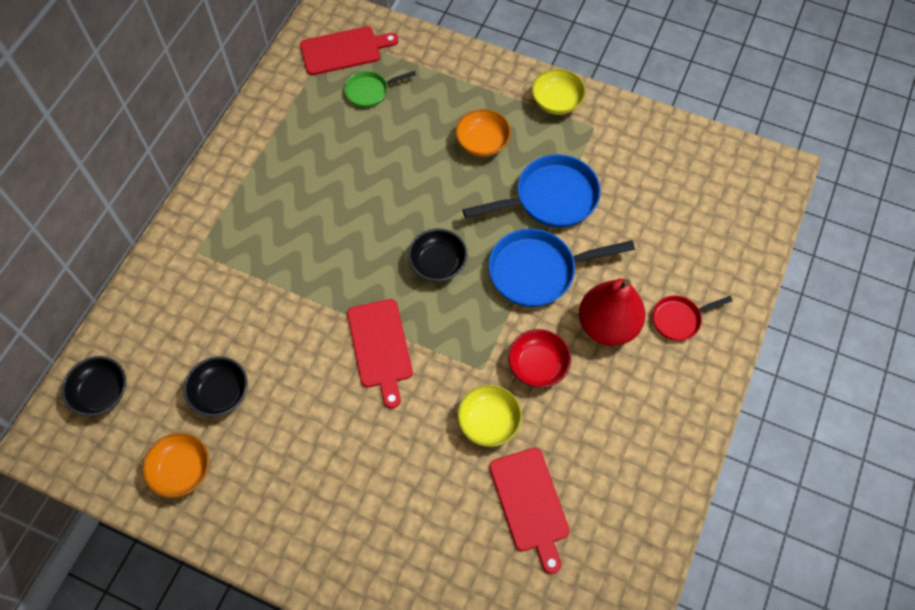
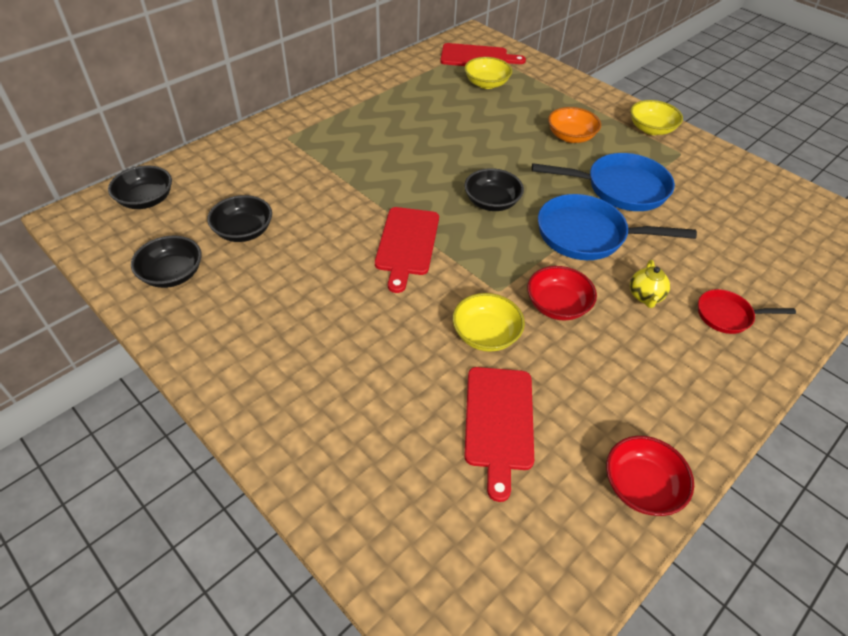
camera: 20 degrees right, 15 degrees down
orange bowl [142,433,209,498] -> black bowl [131,236,202,288]
green pan [344,71,416,108] -> yellow bowl [464,57,512,89]
red pear [579,279,645,346] -> yellow teapot [630,260,670,308]
none -> red bowl [606,436,694,516]

